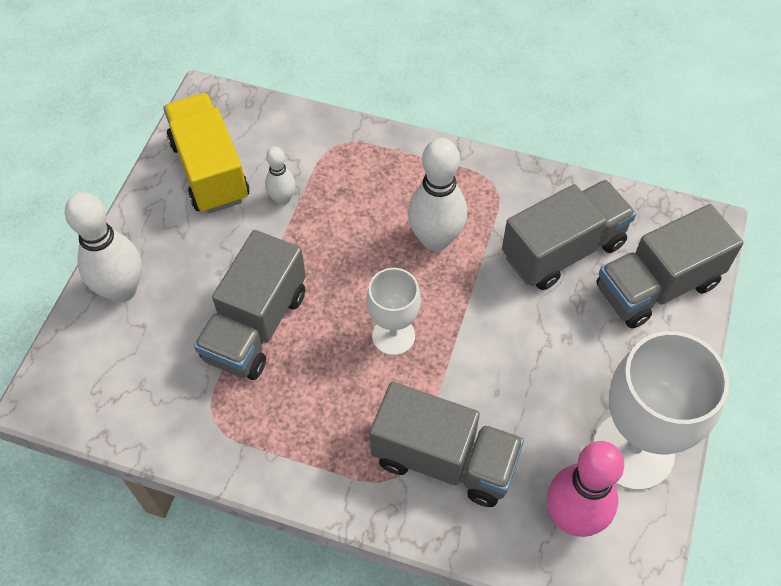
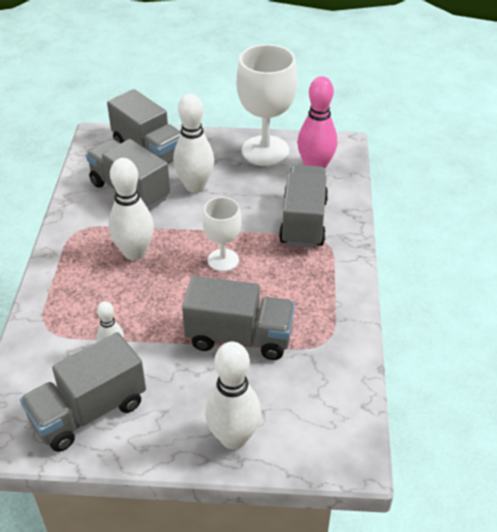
camera: 105 degrees left, 15 degrees down
yellow truck [163,93,249,213] -> grey truck [20,332,146,452]
none -> white bowling pin [173,94,214,193]

